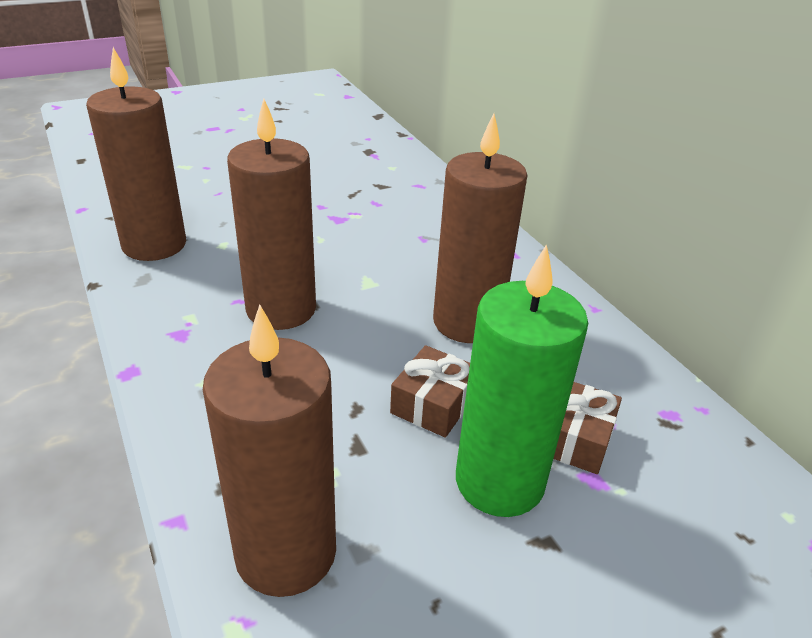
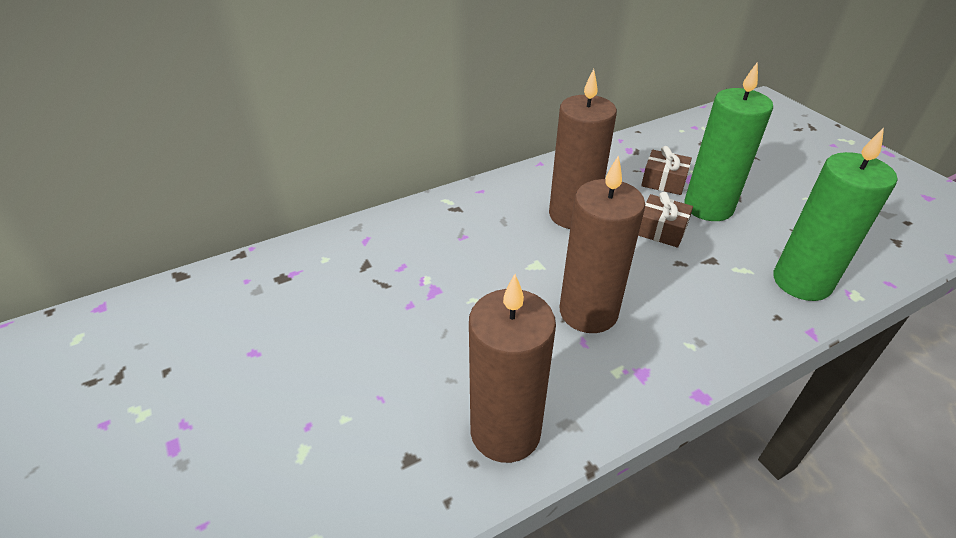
camera: 90 degrees left, 5 degrees up
brown candle [203,304,336,597] -> green candle [774,128,897,301]

